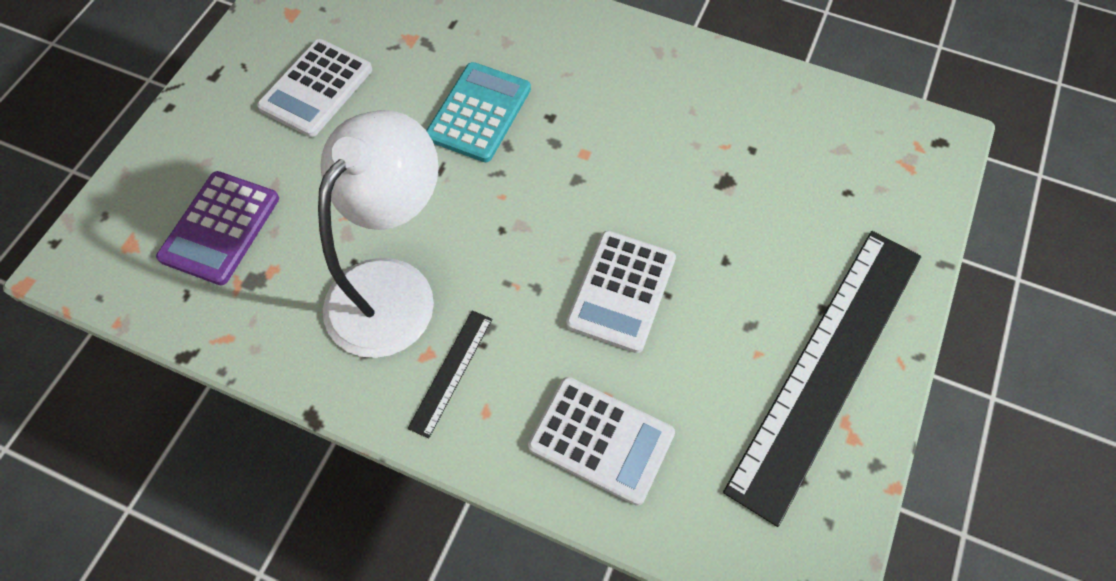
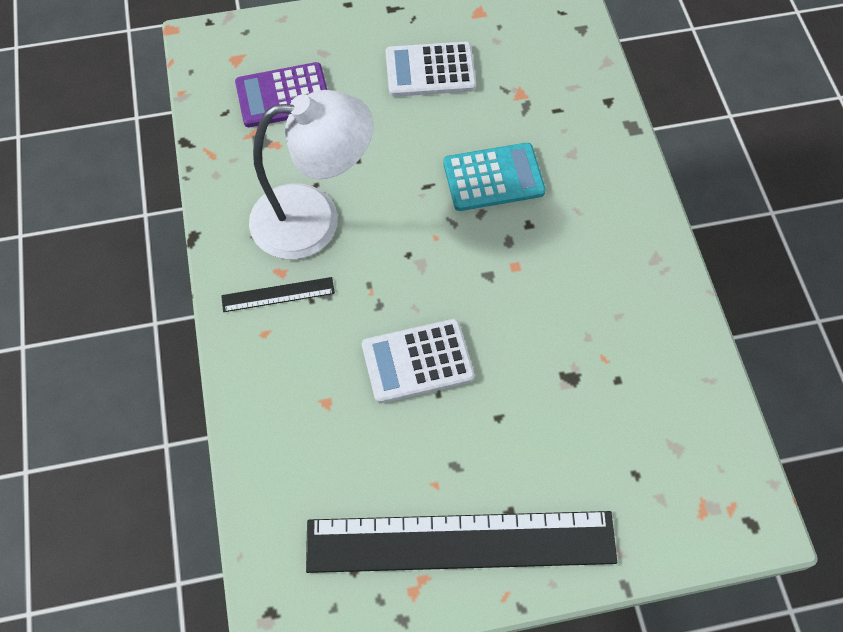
camera: 55 degrees right, 0 degrees up
white calculator [528,377,675,506] -> none

